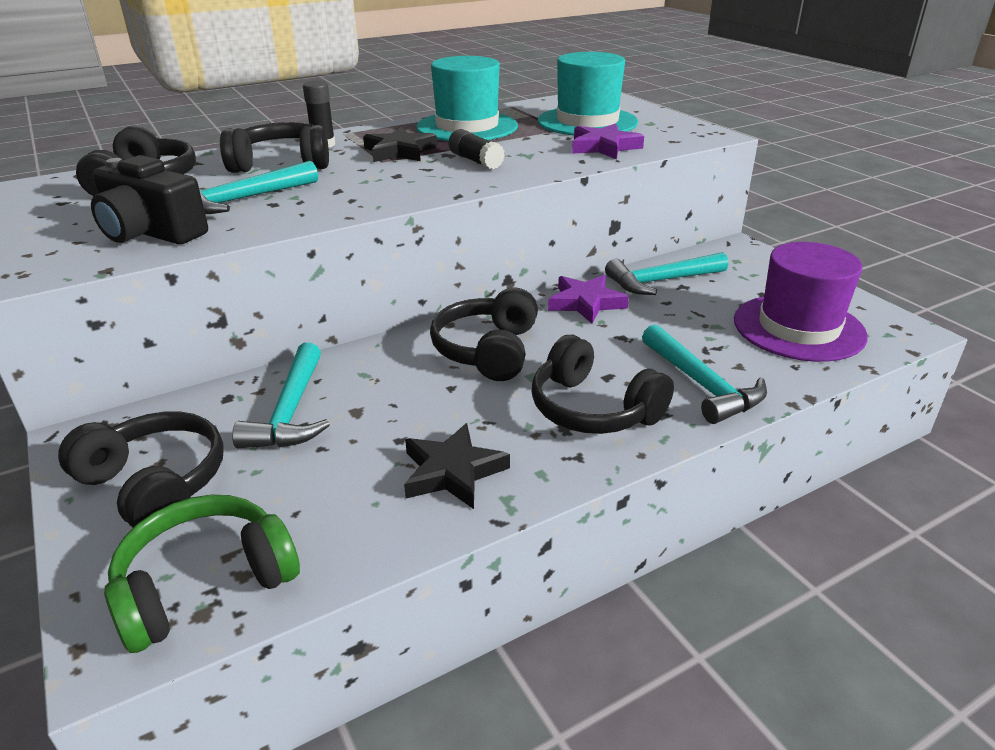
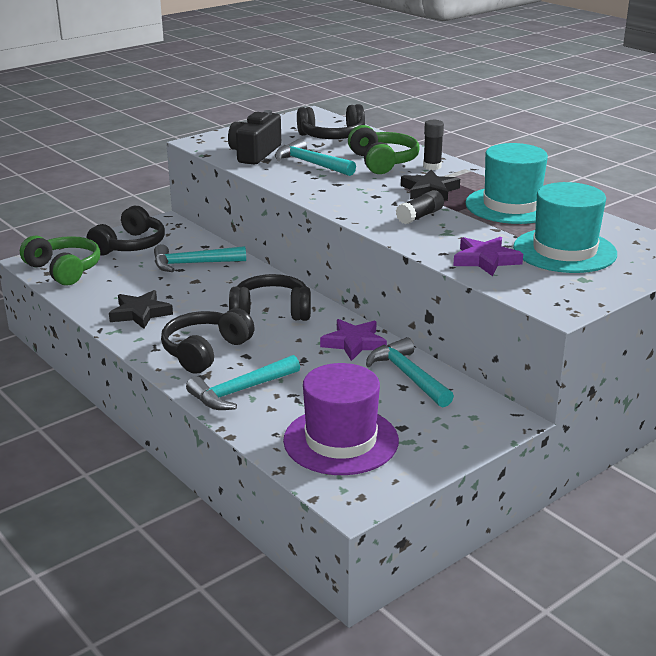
camera: 80 degrees right, 5 degrees down
black headphones [220,122,329,173] -> green headphones [348,125,420,174]

